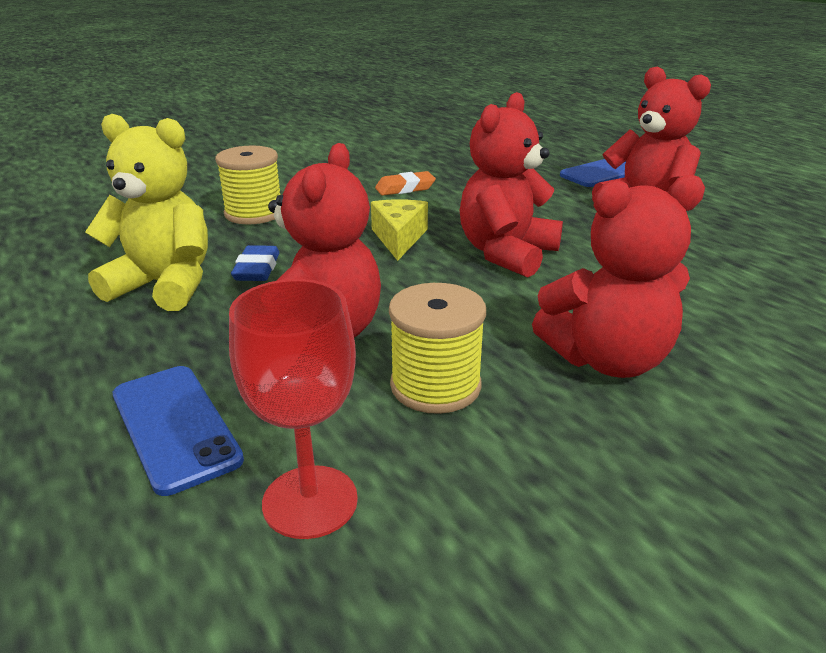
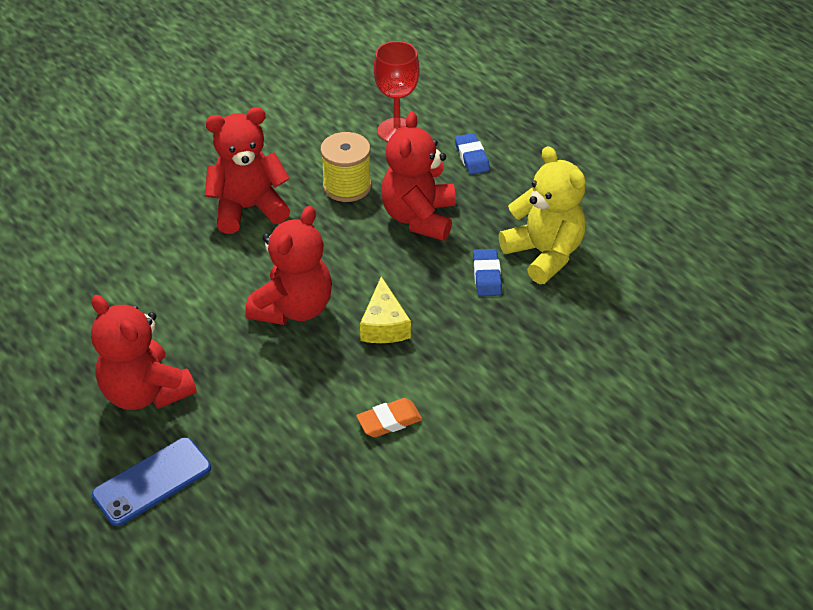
camera: 175 degrees right, 15 degrees up
yellow teddy bear [85,114,208,311] -> yellow teddy bear turned 135 degrees counterclockwise [499,146,586,284]
blue phone [113,366,244,496] -> blue eraser [455,133,490,175]
yellow spool [215,146,280,224] -> none

